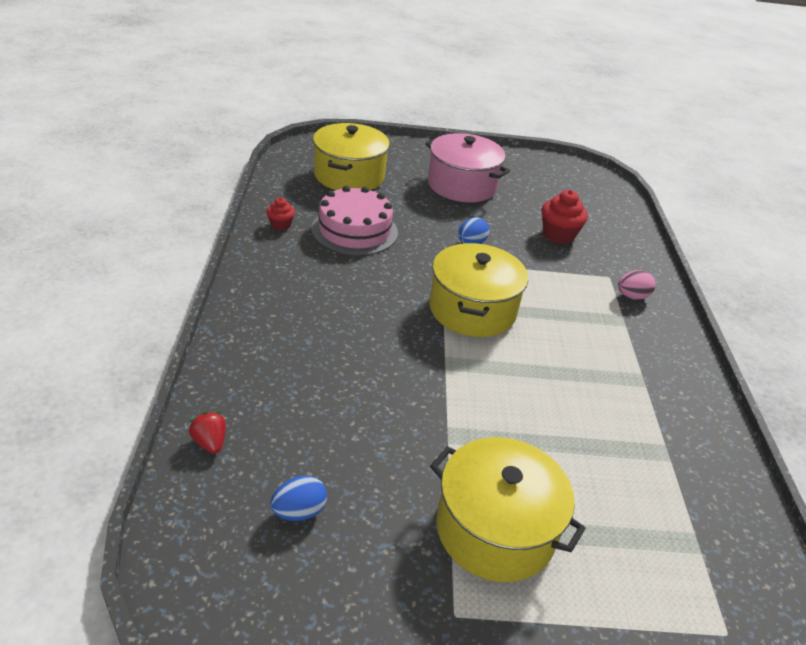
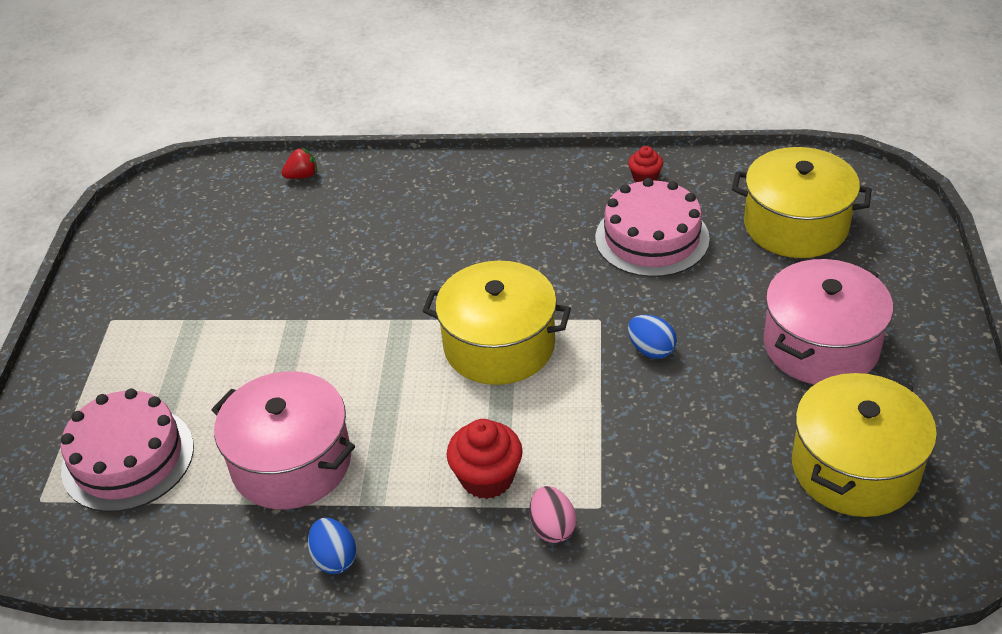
camera: 100 degrees right, 5 degrees up
blue egg [270,475,327,521] -> blue egg moved to [308,517,356,574]
yellow pot [430,437,586,582] -> yellow pot moved to [792,373,937,517]
red cupcake [541,190,588,244] -> red cupcake moved to [446,419,523,499]
none -> pink cake [61,388,194,512]
none -> pink pot [211,371,355,509]

